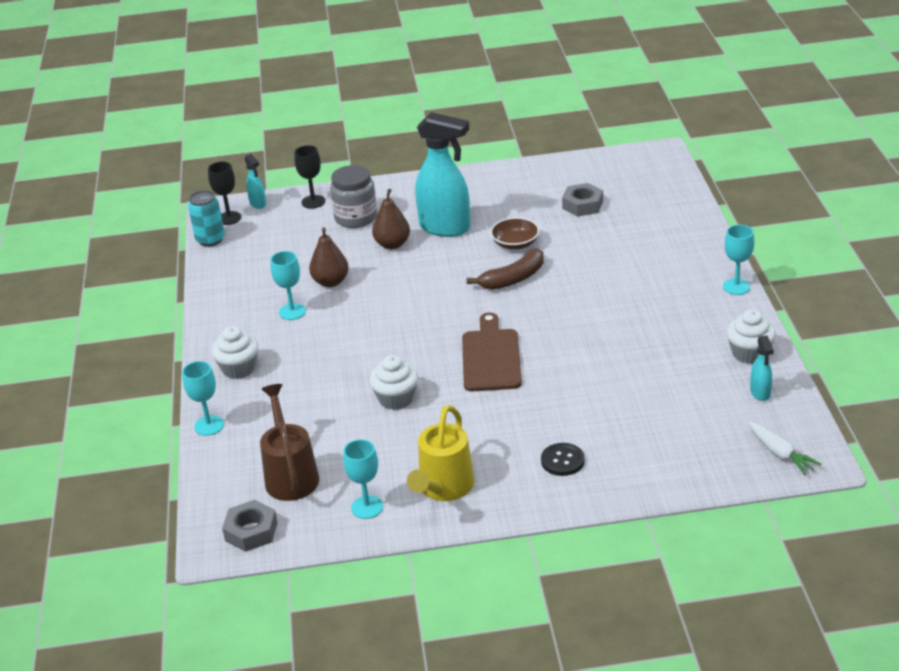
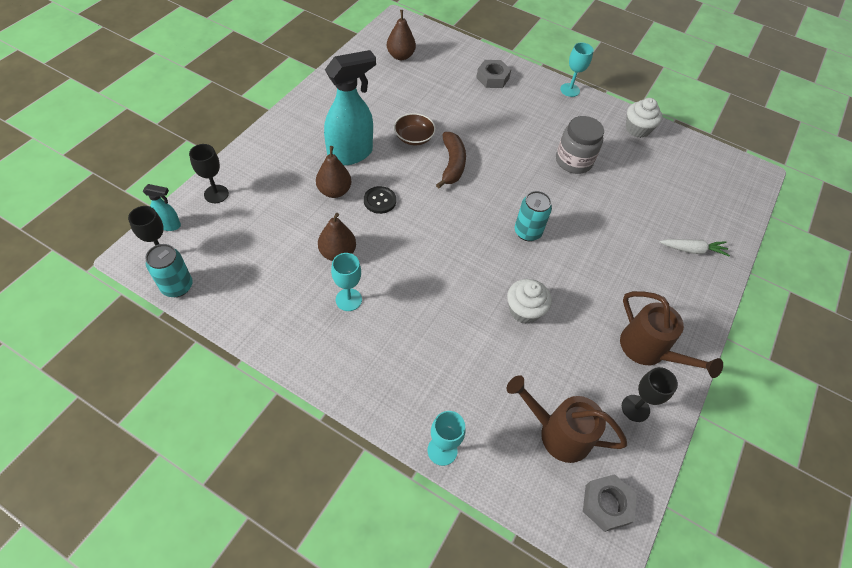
camera: 60 degrees left, 20 degrees up
white cupcake [211,326,259,379] -> none
grey jar [330,165,377,228] -> grey jar moved to [556,116,604,174]
turquoise goblet [343,439,383,519] -> black goblet [622,367,678,422]
yellow watering can [407,405,474,501] -> brown watering can [620,291,723,378]
brown cutting board [462,313,522,391] -> turquoise can [515,191,552,241]
black button [541,443,585,476] -> black button moved to [364,186,396,214]
grey nut [562,183,603,217] -> grey nut moved to [476,60,511,88]
white carrot [748,421,822,475] -> white carrot moved to [660,239,730,256]
turquoise spray bottle [750,335,774,401] -> none
none -> brown pear [387,10,416,60]

